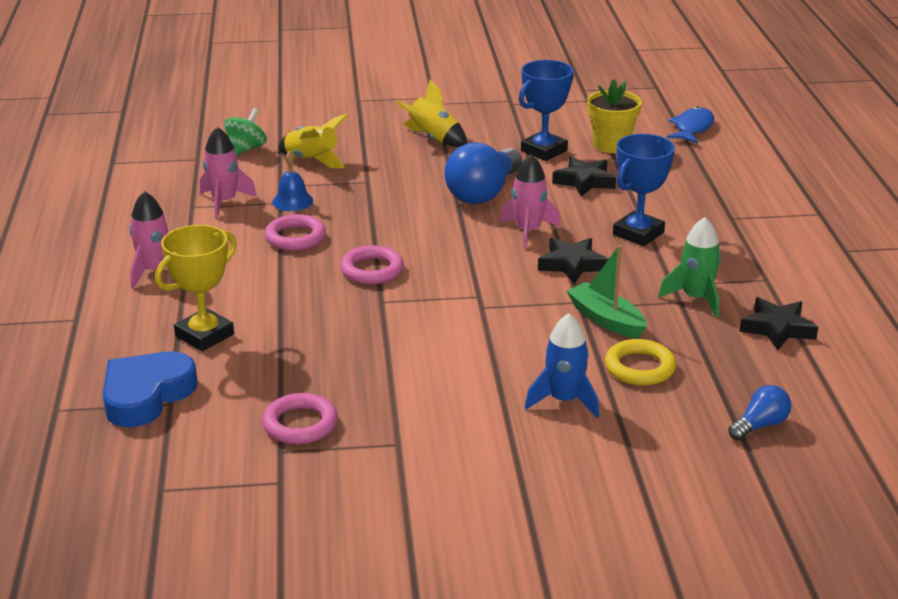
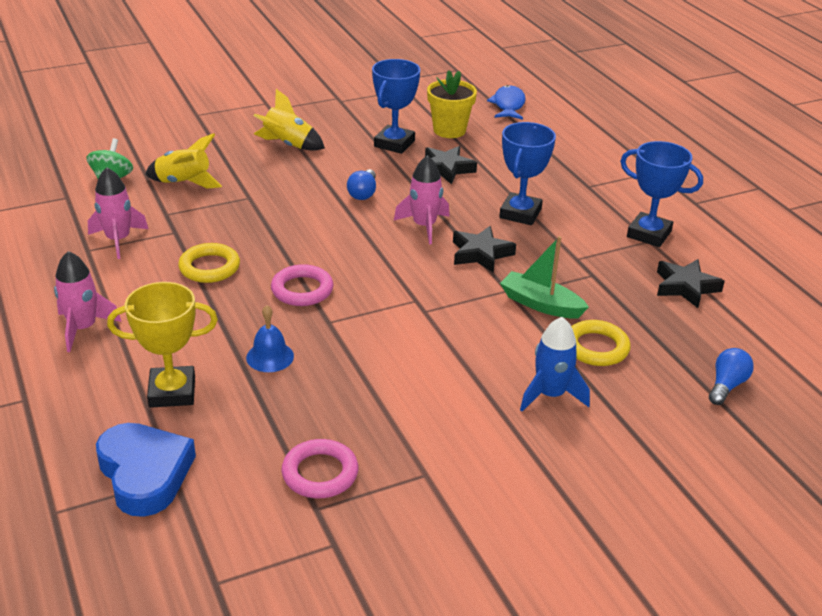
camera: 20 degrees left, 5 degrees up
blue heart [103,351,198,427] -> blue heart turned 135 degrees clockwise [96,423,196,517]
yellow trophy [155,225,237,351] -> yellow trophy turned 60 degrees clockwise [107,282,218,408]
pink ring [265,214,326,251] -> yellow ring [178,243,240,283]
blue bell [272,151,313,211] -> blue bell moved to [246,305,294,372]
blue light bulb [444,142,522,204] -> blue light bulb [347,169,376,200], size x0.51
green rocket [658,217,721,317] -> none
none -> blue trophy [620,141,703,247]

